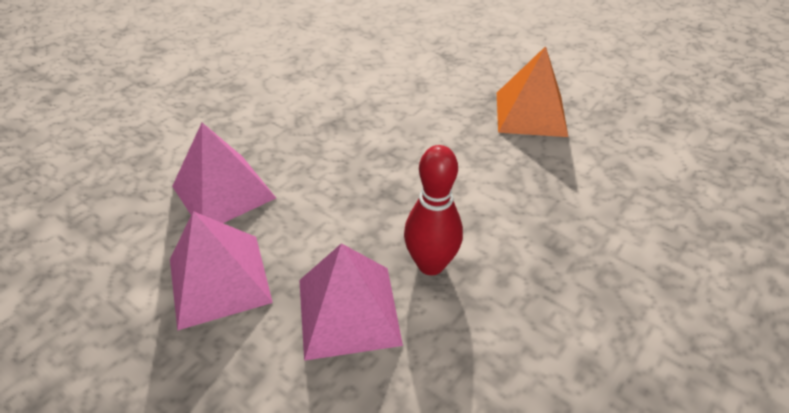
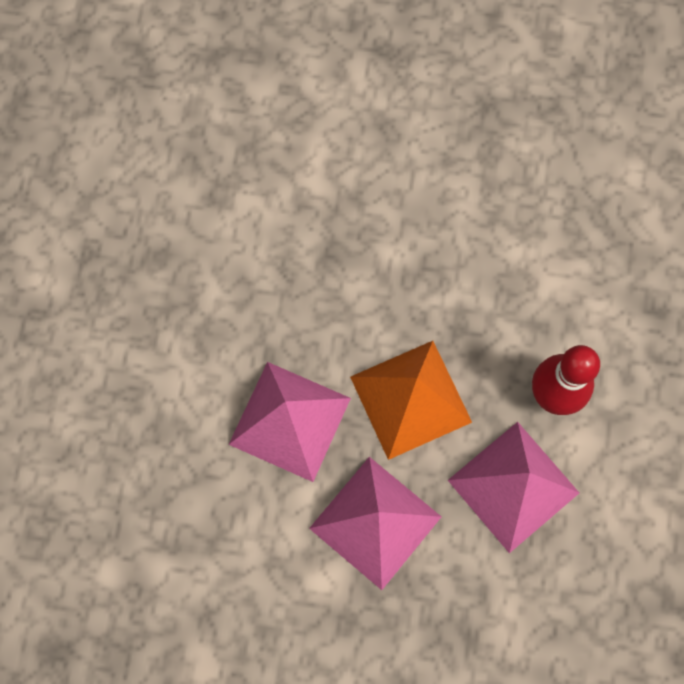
camera: 30 degrees left, 30 degrees up
orange pyramid [497,46,568,137] -> orange pyramid moved to [350,341,472,460]

